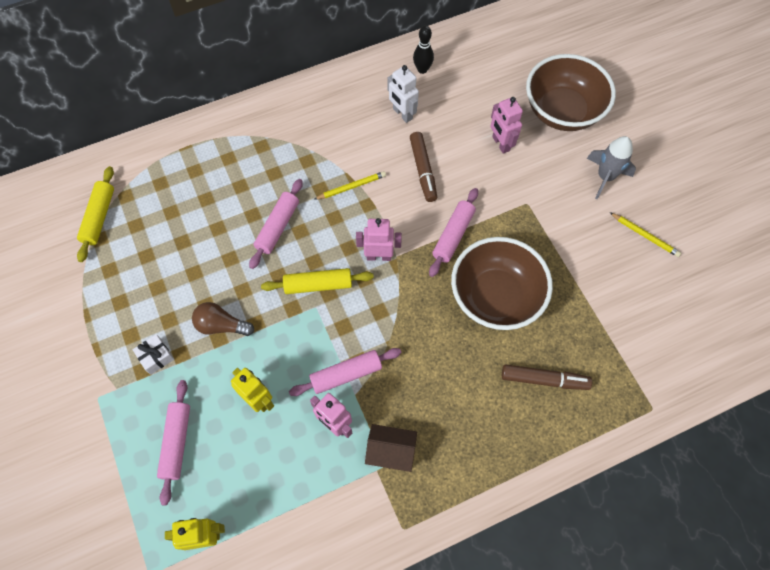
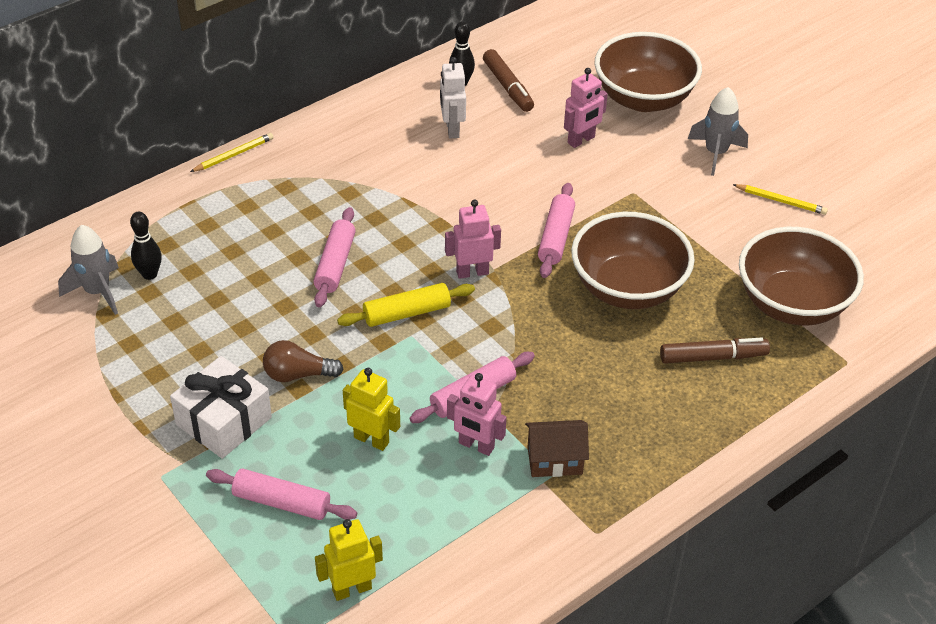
camera: 15 degrees left, 20 degrees down
yellow rolling pin [77,166,114,262] -> grey rocket [58,225,119,315]
white gift [132,334,174,375] -> white gift [170,356,272,459], size x1.95
pink rolling pin [157,380,190,506] -> pink rolling pin turned 60 degrees counterclockwise [206,469,357,520]
yellow pencil [314,171,386,200] -> yellow pencil moved to [190,133,274,172]
white robot [388,65,419,123] -> white robot turned 45 degrees clockwise [440,57,466,139]
brown marker [410,132,437,202] -> brown marker moved to [483,49,534,112]
pink robot [491,97,523,154] -> pink robot turned 90 degrees counterclockwise [564,68,608,148]
none -> black bowling pin [130,212,161,280]
none -> brown bowl [739,227,864,326]

